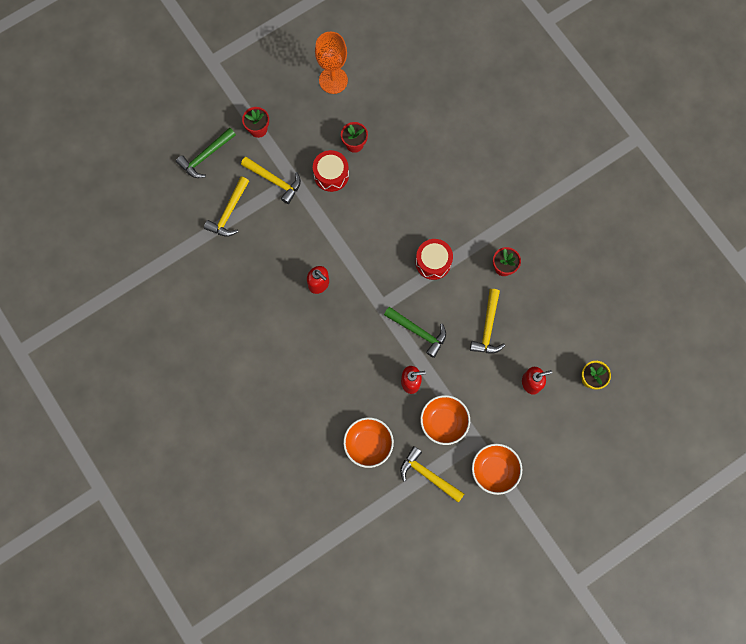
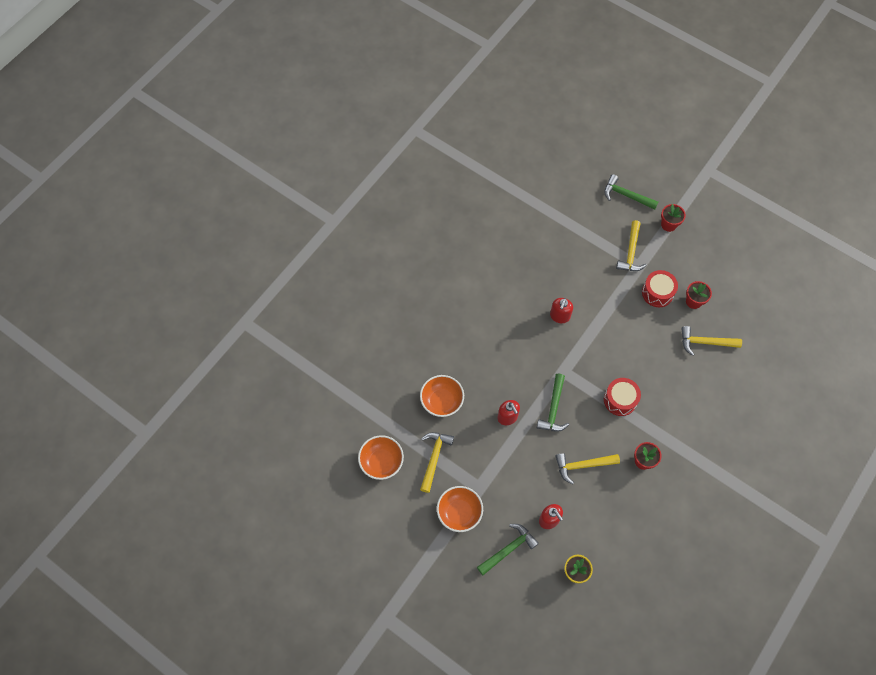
camera: 70 degrees right, 10 degrees down
yellow hammer [204,177,249,237] -> yellow hammer moved to [681,326,742,356]
orange goblet [315,32,348,94] -> none
orange bowl [420,395,470,445] -> orange bowl moved to [358,435,404,480]
none -> green hammer [477,524,539,575]

